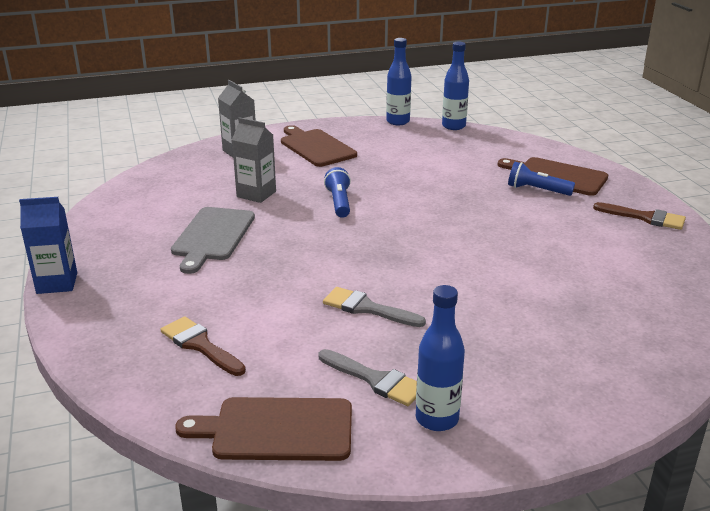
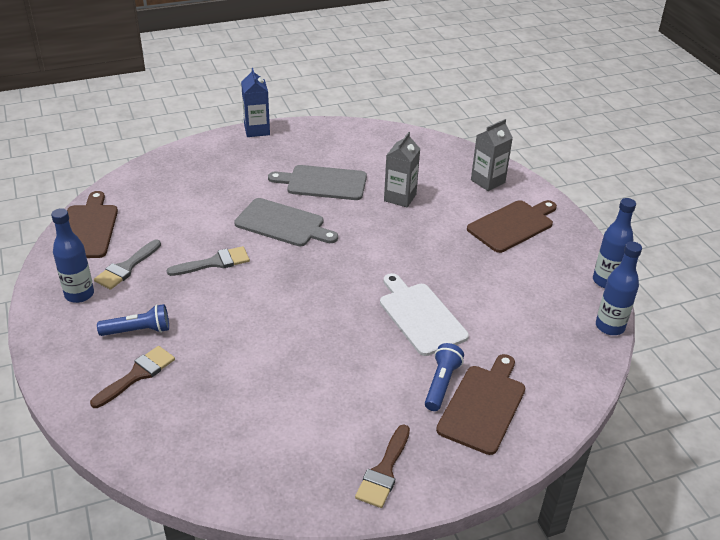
camera: 85 degrees right, 10 degrees up
brown brush [161,316,246,376] -> brown brush moved to [90,346,175,408]
grey brush [323,287,426,327] -> grey brush turned 45 degrees clockwise [167,246,250,276]
blue flashlight [324,167,351,218] -> blue flashlight moved to [97,304,169,336]
none -> grey cutting board [234,198,338,246]
none -> white cutting board [380,273,469,356]

